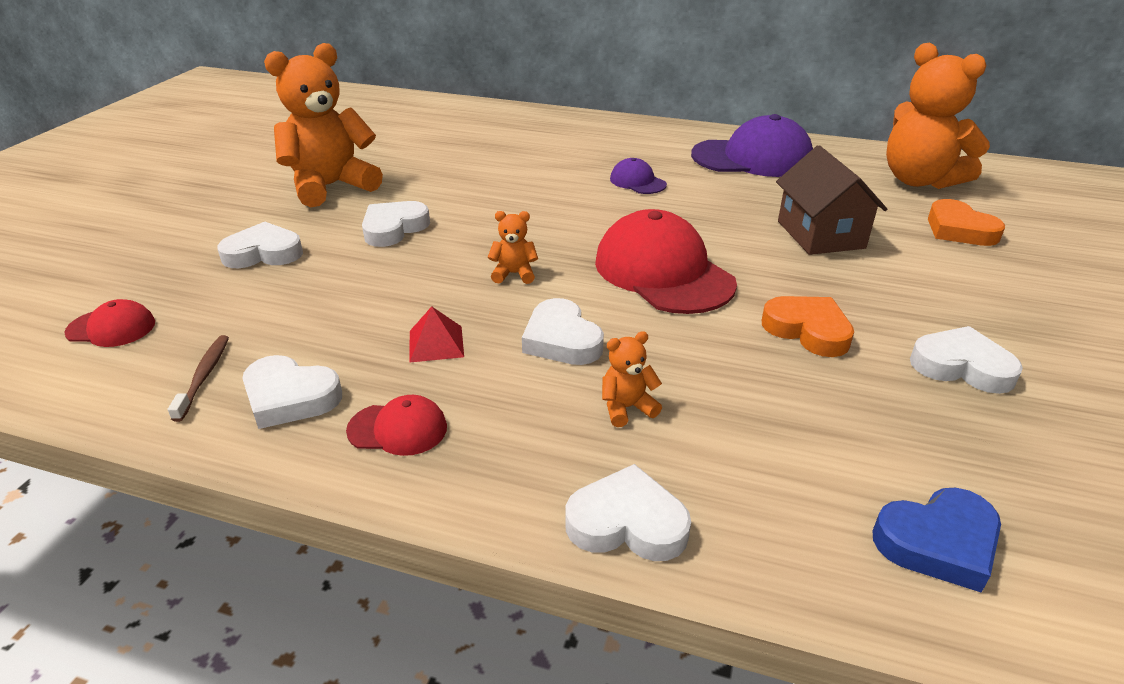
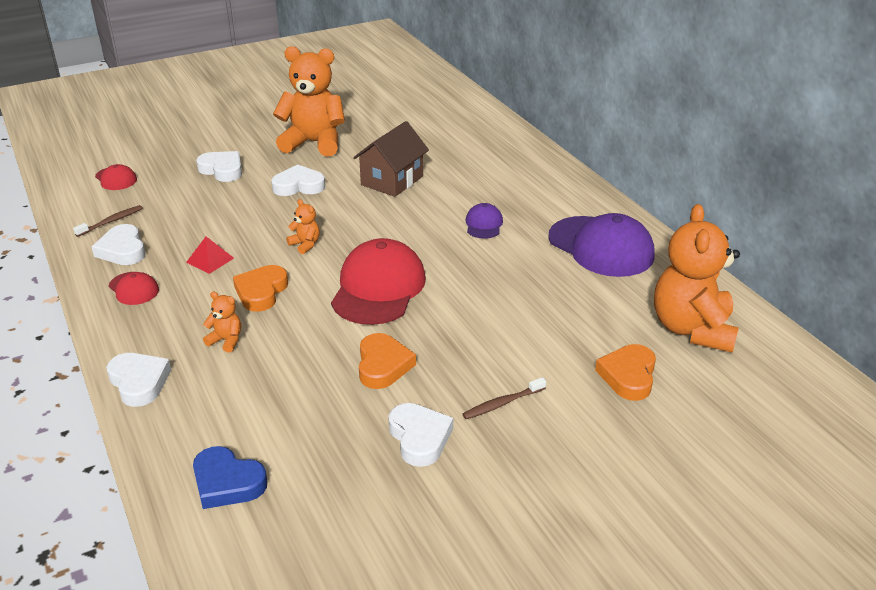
camera: 45 degrees right, 0 degrees up
white heart [522,298,604,365] -> orange heart [233,265,288,312]
brown house [776,145,887,255] -> brown house moved to [353,121,429,197]
none -> brown toothbrush [462,377,546,419]

